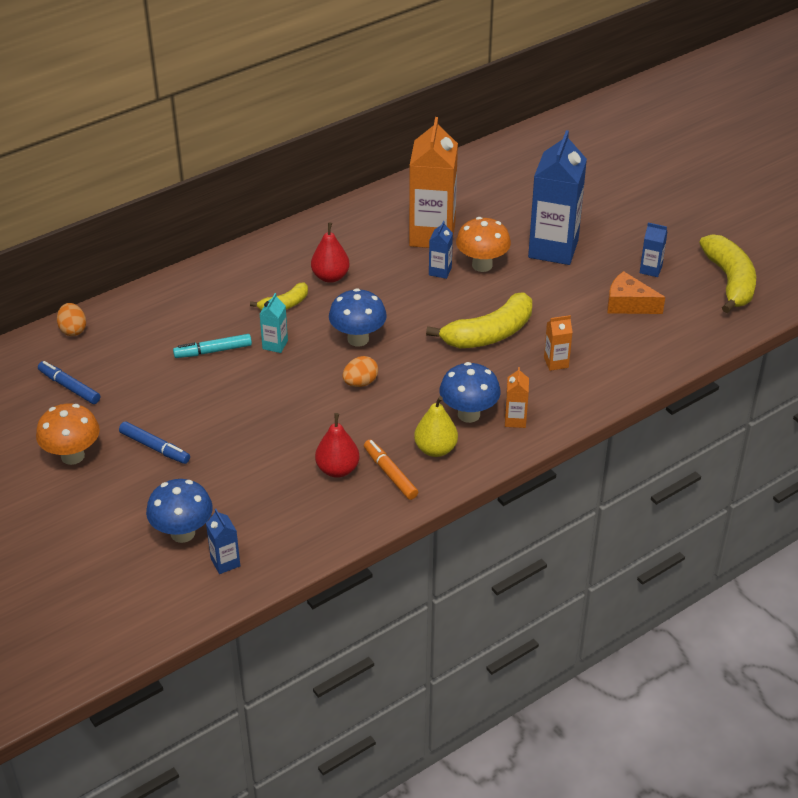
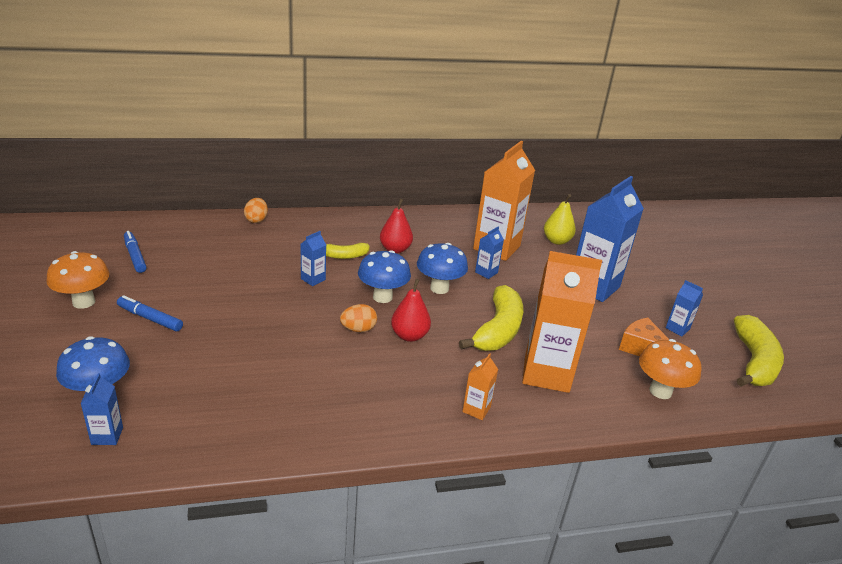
camera: 20 degrees right, 10 degrees down
orange egg [57,303,86,336] -> orange egg moved to [244,198,268,223]
blue marker [119,421,190,464] -> blue marker turned 150 degrees clockwise [117,295,183,331]
turquoise marker [173,334,252,358] -> none
turquoise carton [260,293,288,353] -> blue carton [301,231,326,286]
red pear [315,413,359,478] -> red pear moved to [391,279,431,342]
orange marker [364,440,418,500] -> none
yellow pear [414,396,458,457] -> yellow pear moved to [544,194,576,245]
yellow banana [426,292,532,348] -> yellow banana turned 60 degrees counterclockwise [459,285,523,351]
blue mushroom [440,362,501,423] -> blue mushroom moved to [417,243,468,294]
orange mushroom [456,217,511,272] -> orange mushroom moved to [639,339,702,399]
orange carton [544,315,573,371] -> orange carton [522,251,602,393], size x2.29

